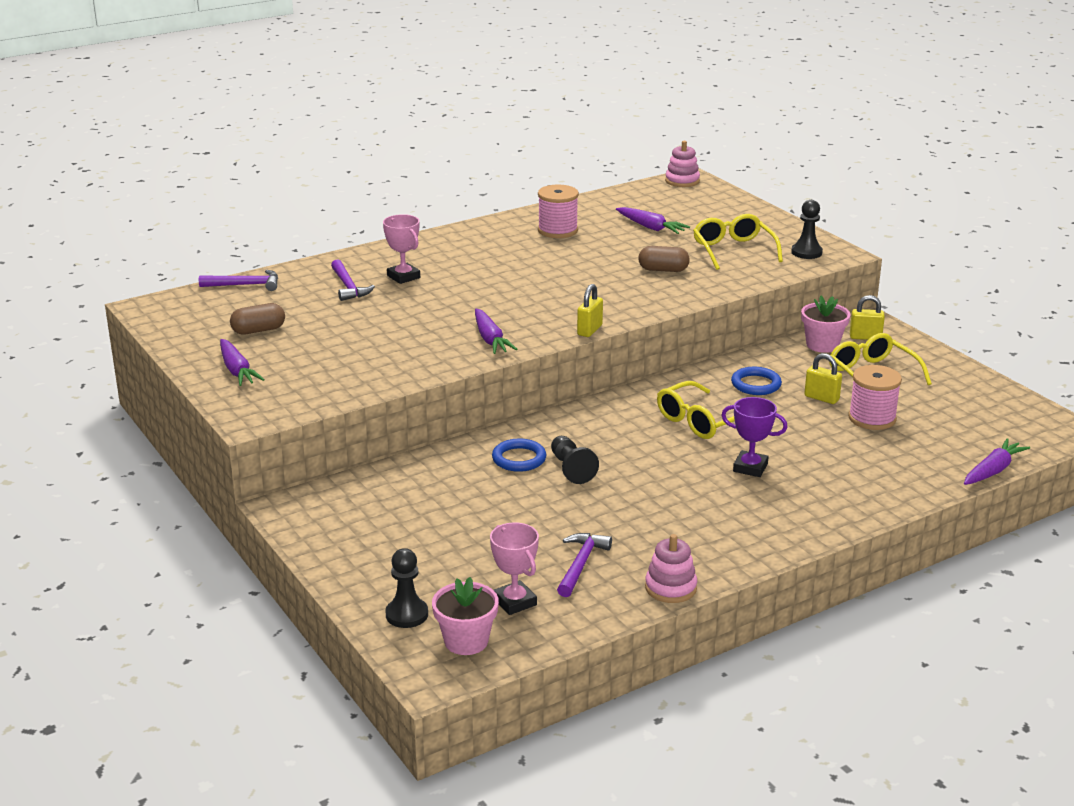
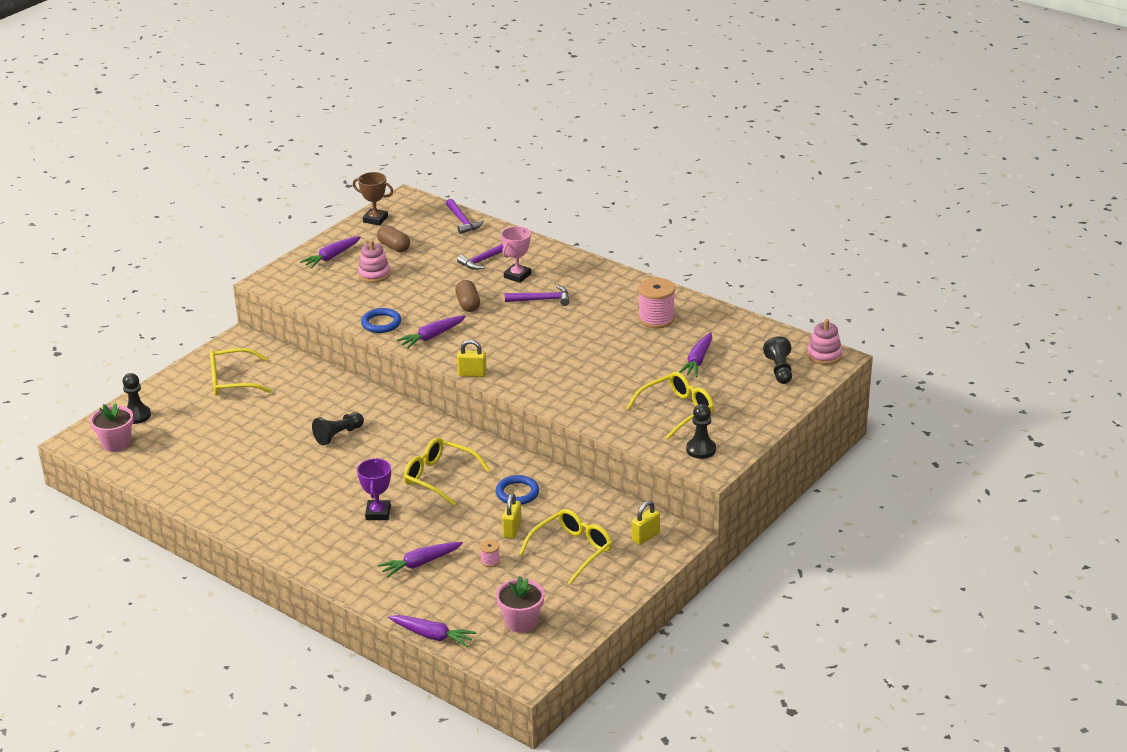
camera: 70 degrees right, 5 degrees up
pink trophy [490,522,539,615] -> none
blue ring [492,439,546,472] -> blue ring moved to [361,308,401,333]
purple hammer [557,533,612,597] -> purple hammer moved to [505,285,570,306]
brown capsule [638,246,690,272] -> brown capsule moved to [455,280,480,312]
pink stacking toy [645,534,697,603] -> pink stacking toy moved to [358,240,390,283]
pink flower pot [801,296,850,353] -> pink flower pot moved to [496,576,544,633]
pink spool [848,365,902,430] -> pink spool [480,540,500,567], size x0.47
yellow padlock [850,295,885,340] -> yellow padlock turned 60 degrees clockwise [632,501,660,545]
none -> yellow glasses [210,348,272,396]
none -> brown trophy [353,172,393,225]
none -> purple carrot [378,542,463,578]
none -> black pawn [763,336,792,384]

